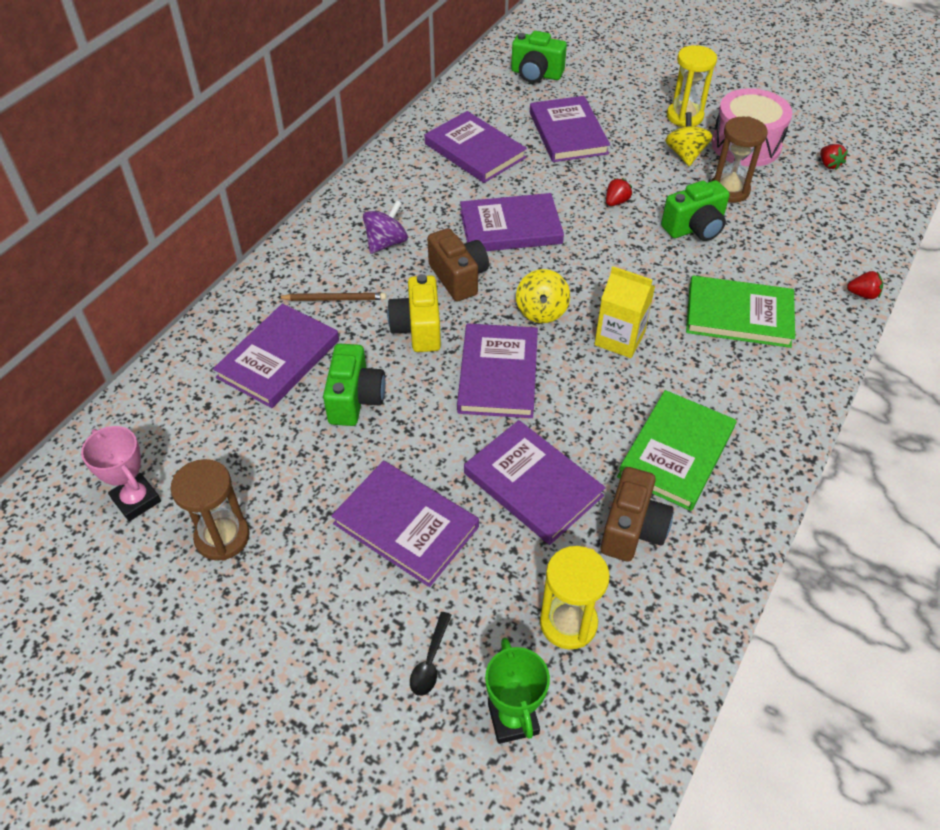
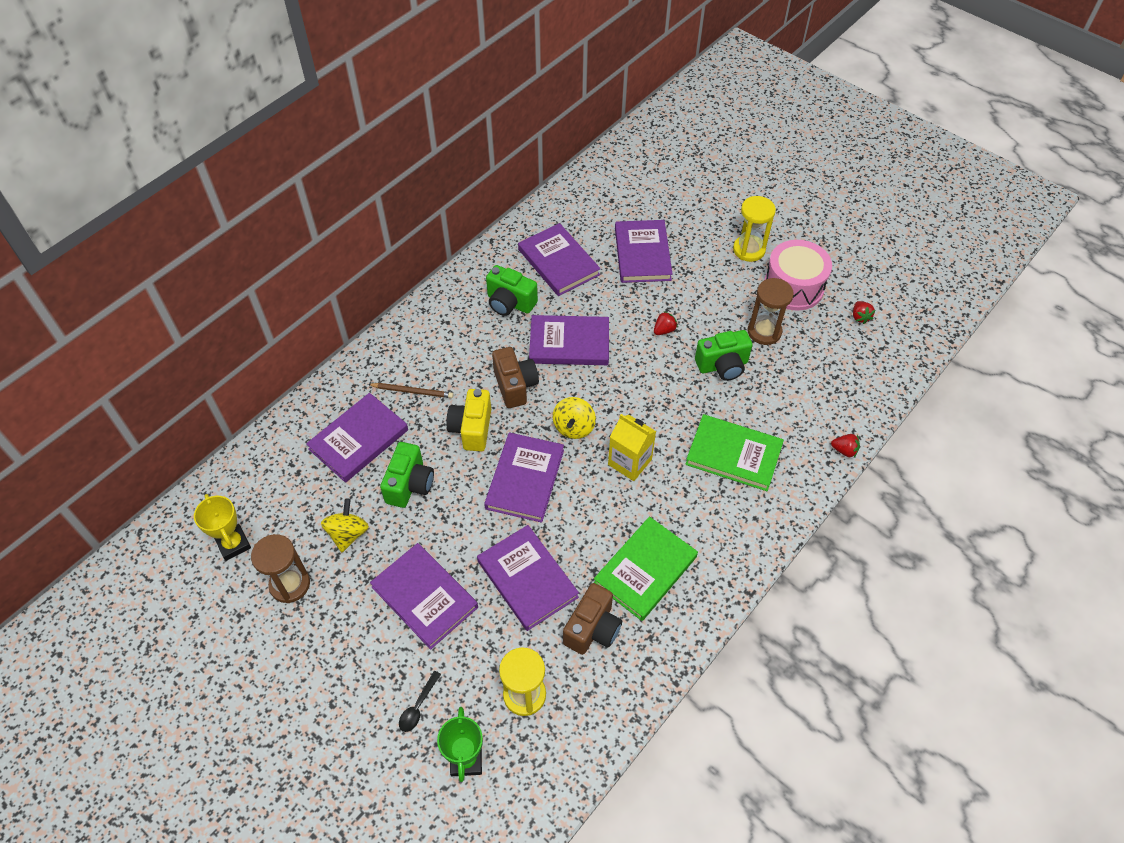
camera: 10 degrees right, 5 degrees up
pink trophy [81,426,161,521] -> yellow trophy [194,494,251,561]
purple spinning top [363,200,408,254] -> none
green camera [511,31,567,83] -> green camera moved to [486,265,538,316]
yellow spinning top [665,112,713,166] -> yellow spinning top moved to [321,499,369,552]

